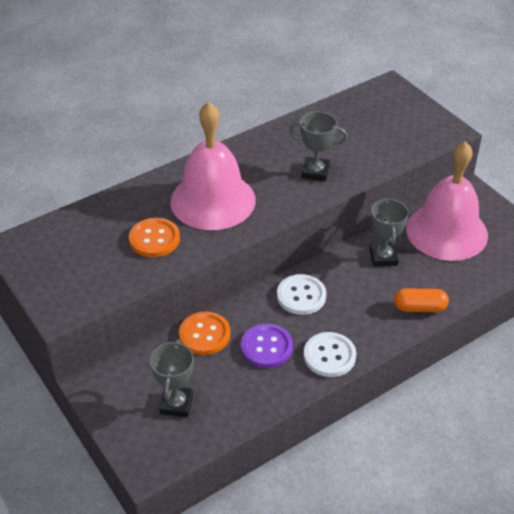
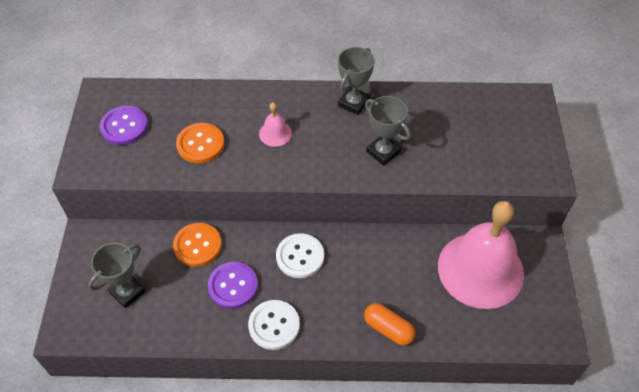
camera: 35 degrees right, 10 degrees up
pink bell [170,102,256,230] -> pink bell [259,102,292,147], size x0.40
grey trophy [370,198,409,267] -> grey trophy moved to [338,47,375,115]
none -> purple button [100,106,148,145]

